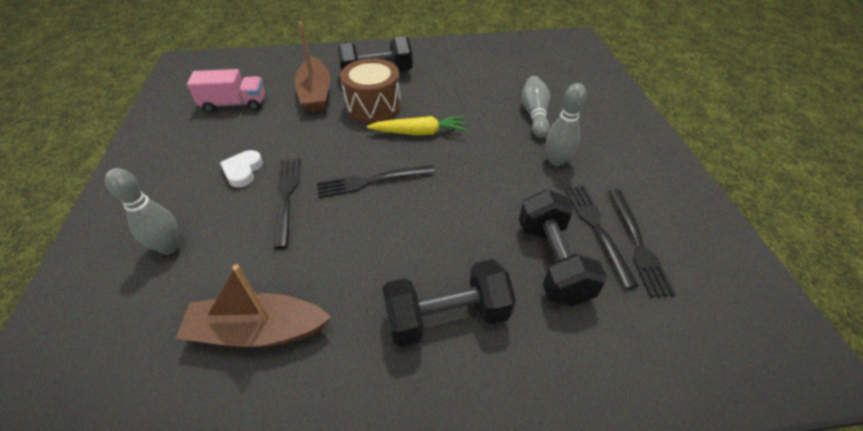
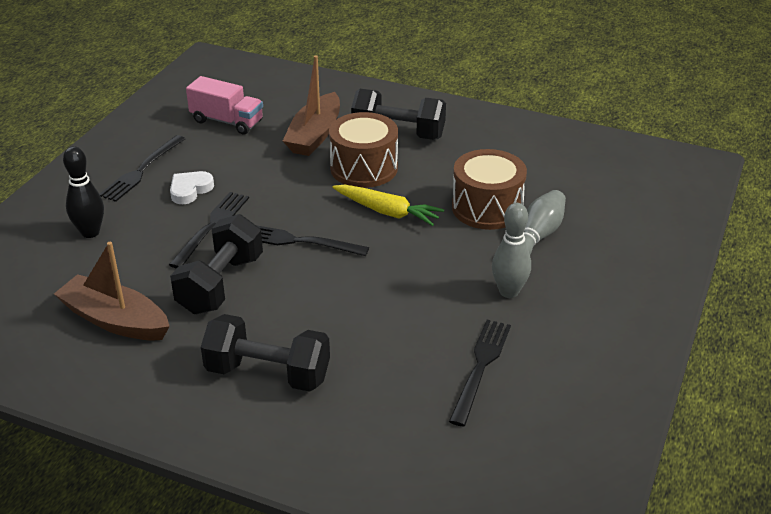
camera: 30 degrees right, 10 degrees down
grey bowling pin [105,168,179,254] -> black bowling pin [63,146,104,238]
black dumbbell [519,190,607,306] -> black dumbbell moved to [170,214,263,314]
black fork [608,189,676,297] -> black fork moved to [100,135,185,202]
none -> brown drum [452,149,527,230]

